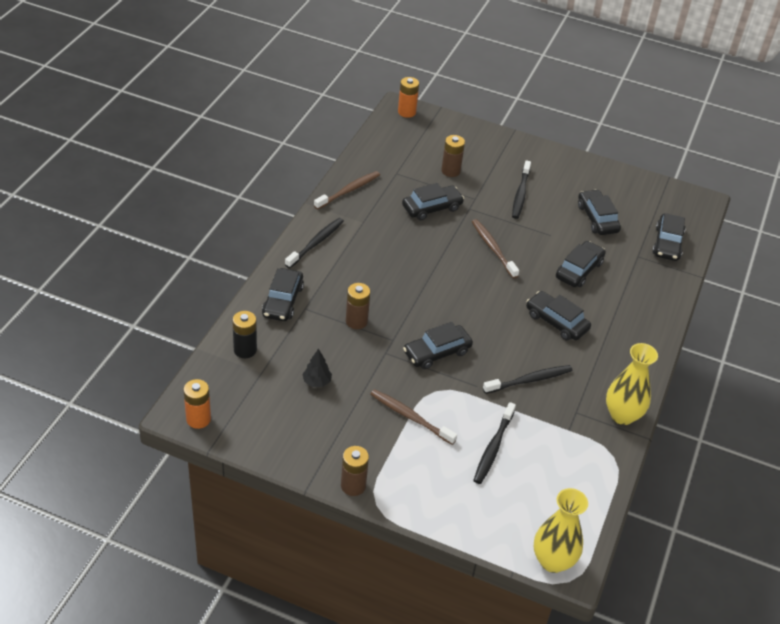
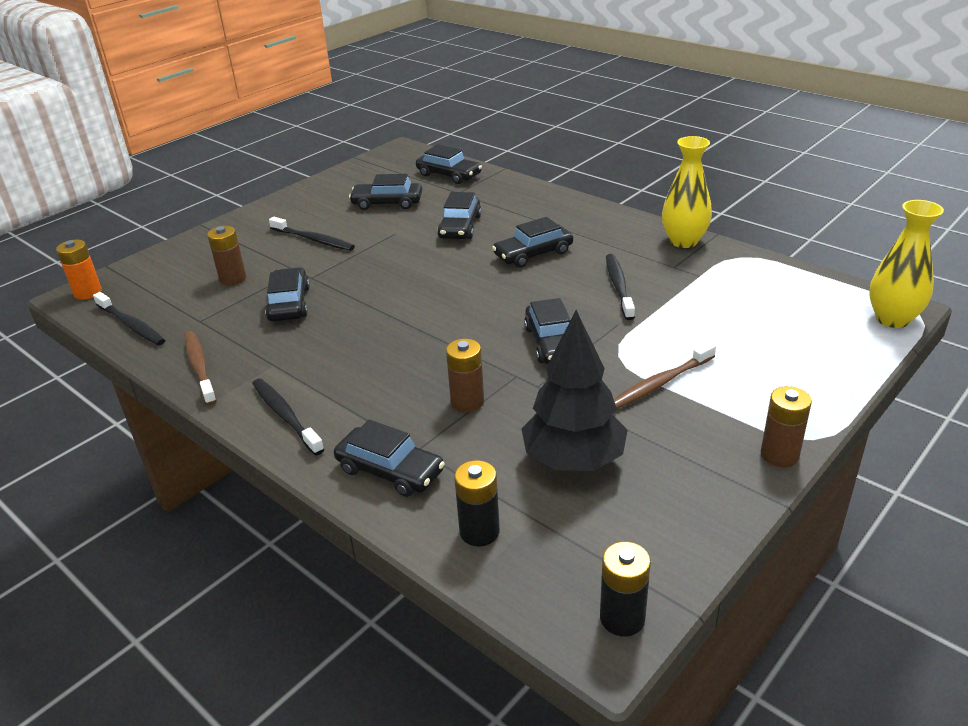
camera: 65 degrees left, 10 degrees down
orange battery [183,379,211,429] -> black battery [600,541,651,637]
black tree [302,349,332,387] -> black tree [521,310,628,471], size x2.26
brown toothbrush [472,219,519,278] -> none
black toothbrush [473,402,516,484] -> black toothbrush moved to [93,292,165,346]
black car [556,241,606,287] -> black car turned 135 degrees counterclockwise [437,192,481,239]

